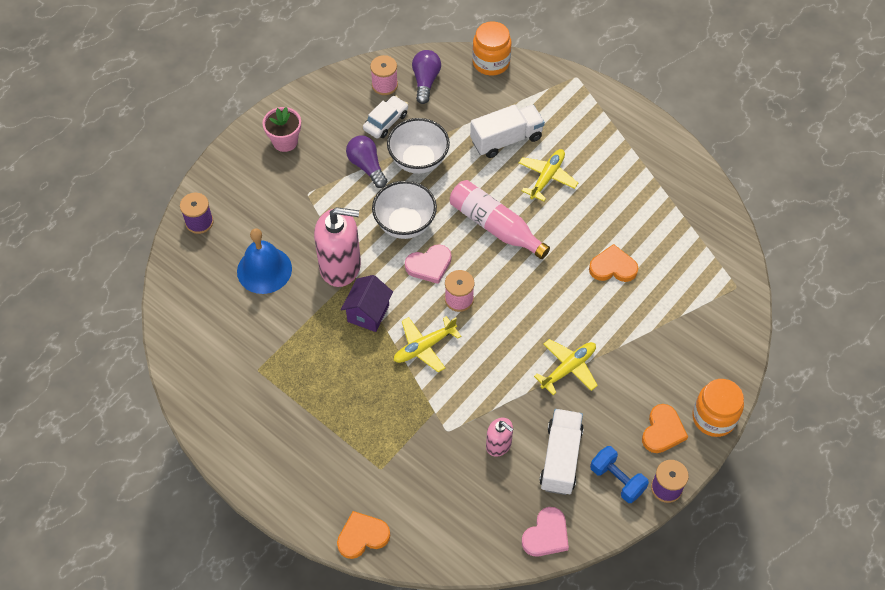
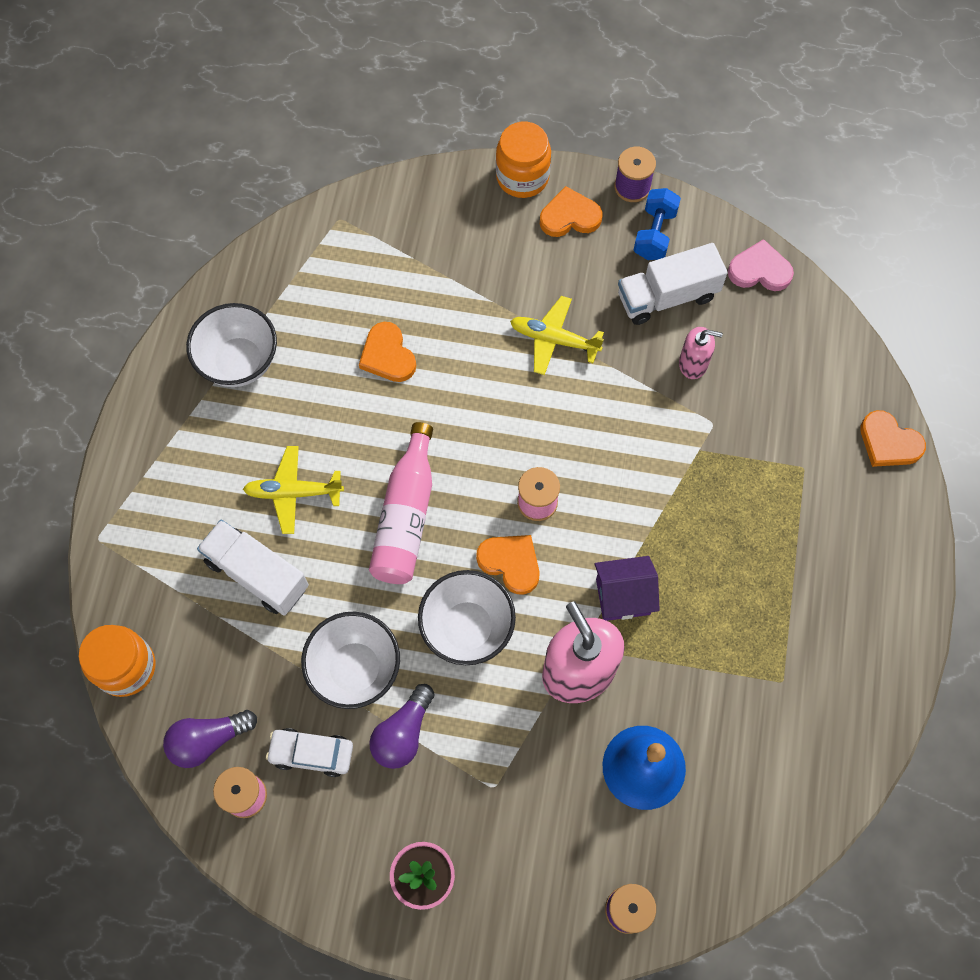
camera: 120 degrees left, 10 degrees up
yellow plane [394,316,461,372] -> none
pink heart [405,244,452,284] -> orange heart [476,535,540,595]
pink soap dispenser [486,418,513,457] -> pink soap dispenser turned 90 degrees clockwise [679,327,723,379]
none -> white bowl [186,303,277,387]

